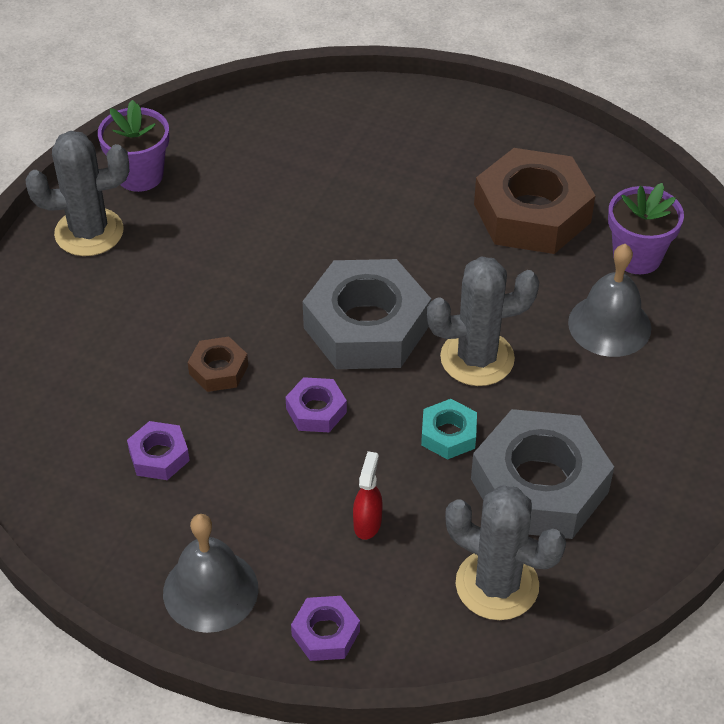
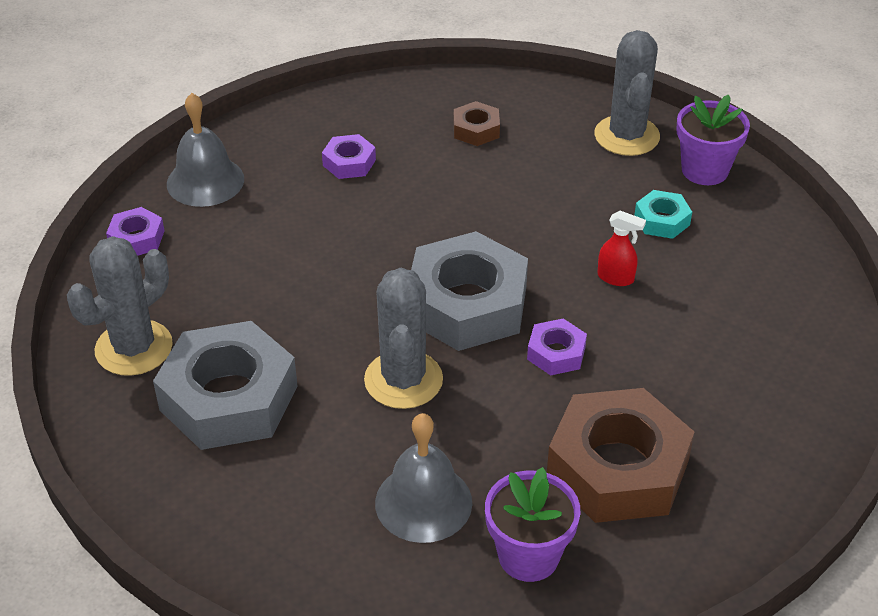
camera: 100 degrees right, 5 degrees down
brown nut [188,337,248,392] -> brown nut moved to [454,101,500,146]
purple nut [285,377,347,432] -> purple nut moved to [527,319,587,375]
red spray bottle [353,451,382,540] -> red spray bottle moved to [598,211,646,286]
turquoise nut [421,399,477,460] -> turquoise nut moved to [634,190,692,239]

